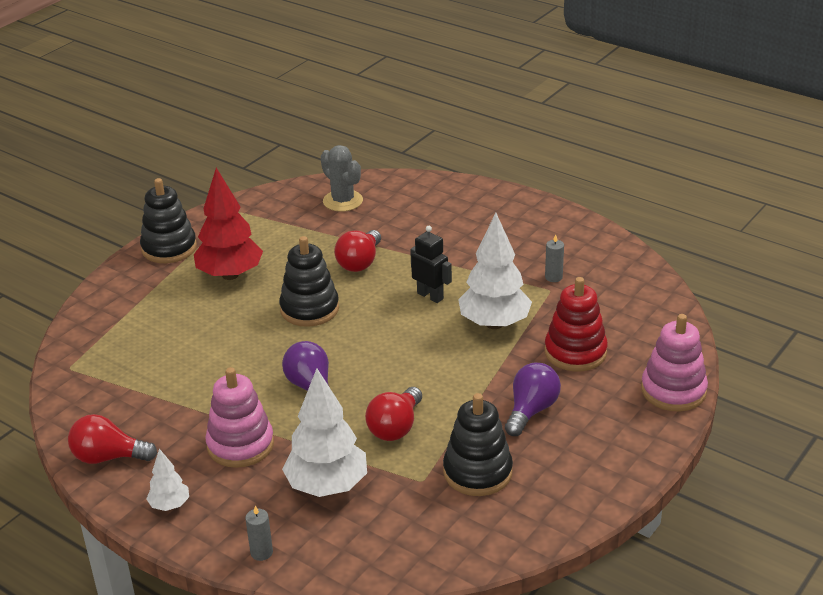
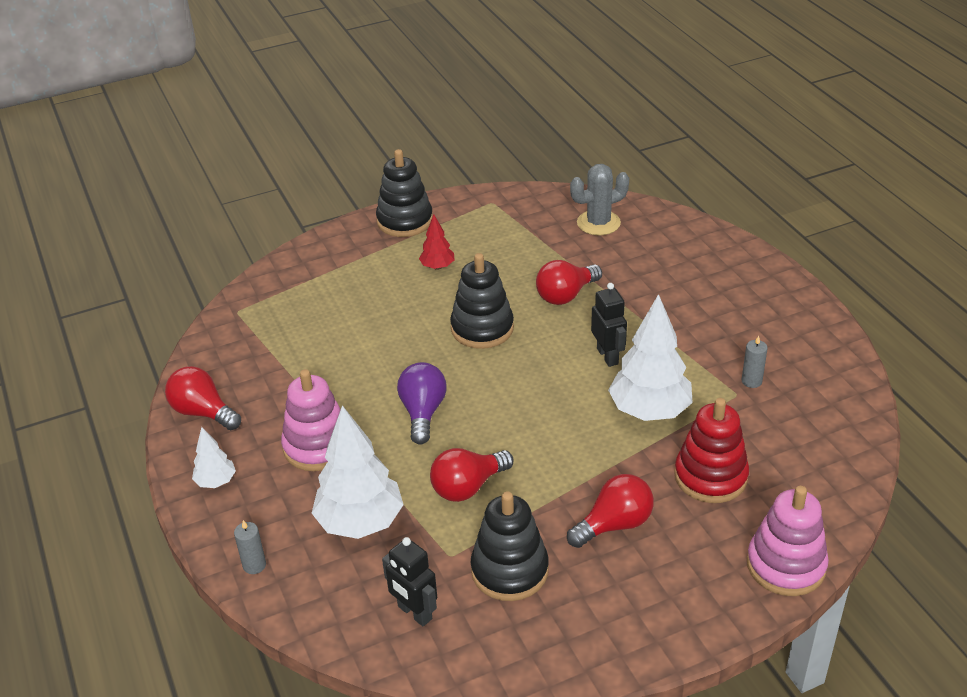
camera: 30 degrees right, 5 degrees up
red tree [194,168,263,280] -> red tree [419,214,454,270], size x0.50
grey cactus [321,145,363,212] -> grey cactus turned 75 degrees clockwise [570,164,629,235]
purple light bulb [505,362,561,436] -> red light bulb [567,474,654,548]
none -> black robot [382,537,437,626]

